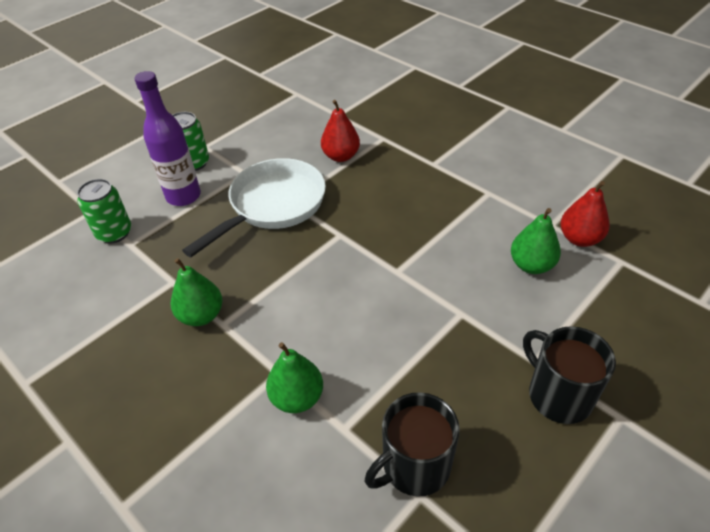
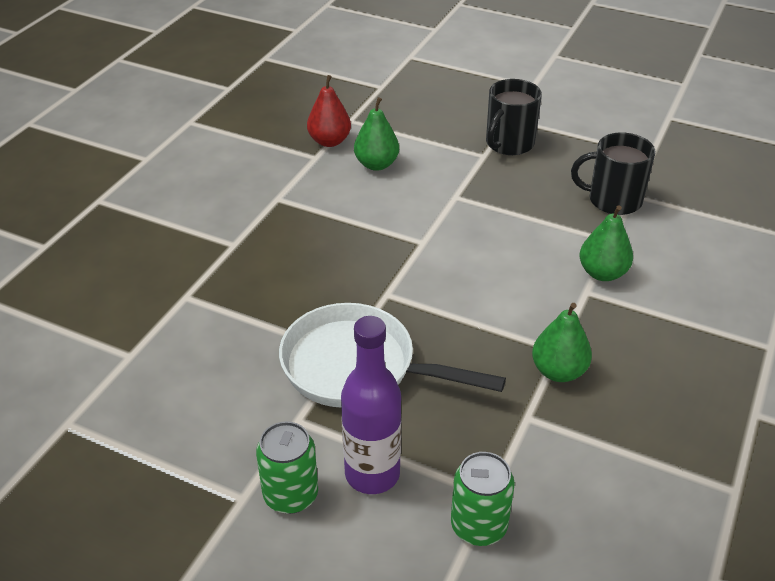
camera: 110 degrees left, 5 degrees down
red pear [321,100,360,162] -> none
black mug [365,392,460,497] -> black mug turned 150 degrees clockwise [571,132,655,215]

